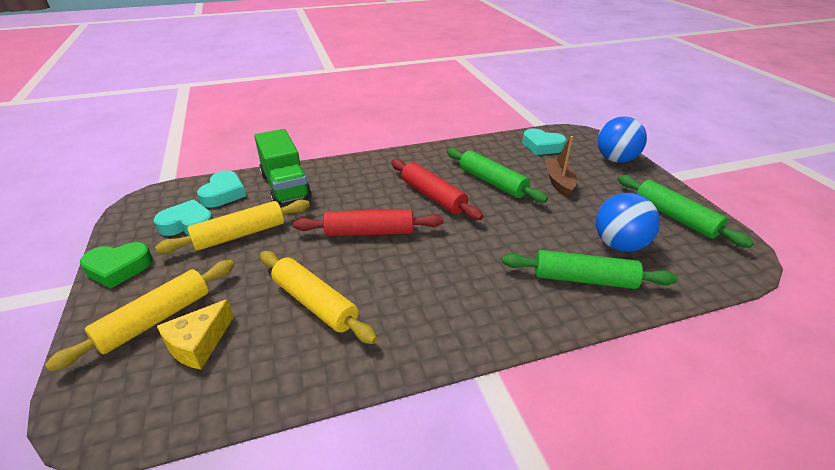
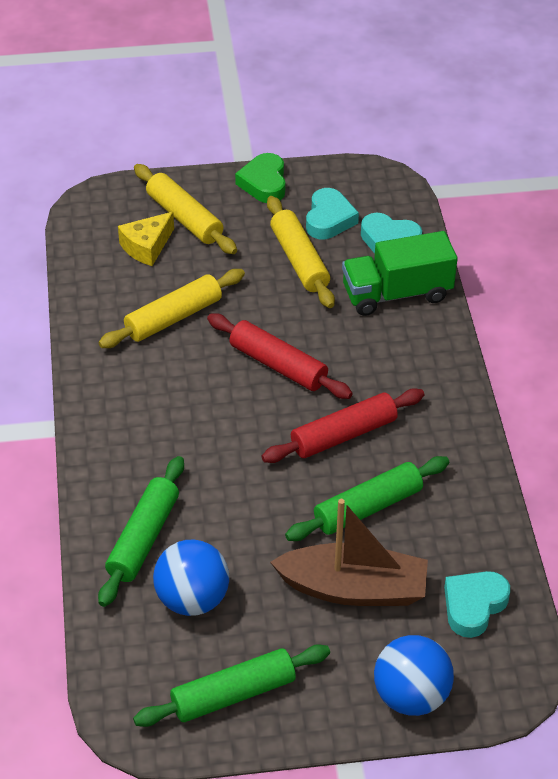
camera: 100 degrees right, 10 degrees up
yellow cheese [157,299,234,370] -> yellow cheese turned 90 degrees counterclockwise [118,212,174,266]
red rolling pin [293,209,444,236] -> red rolling pin turned 60 degrees counterclockwise [207,314,353,399]
brown boat [545,136,577,197] -> brown boat [270,499,428,606], size x1.65

